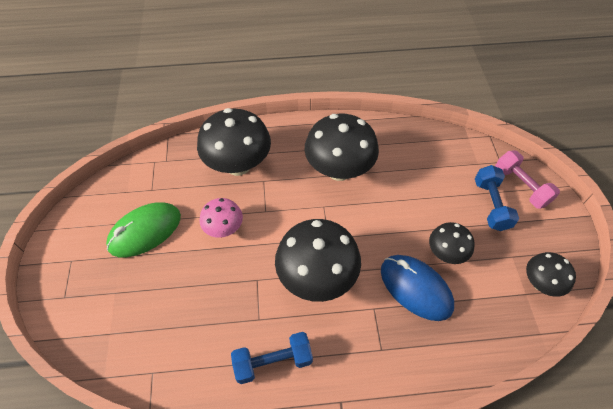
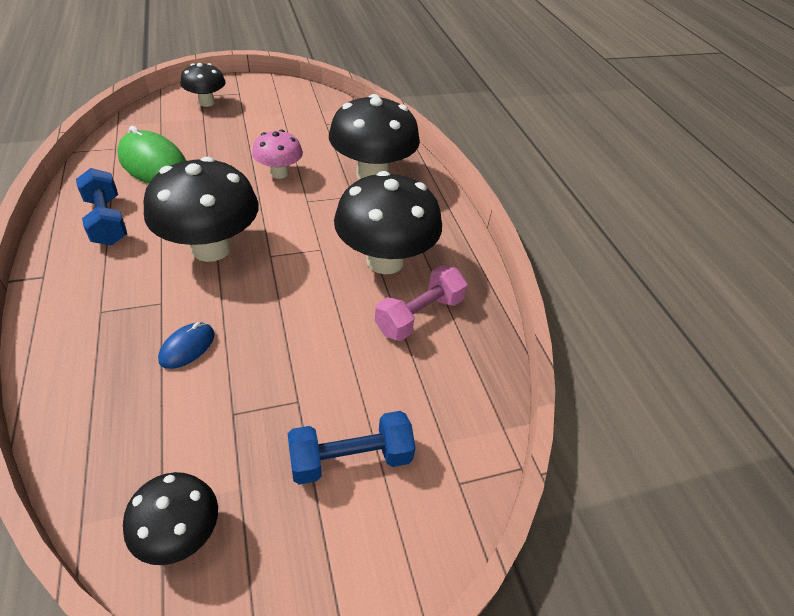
camera: 75 degrees right, 10 degrees down
green mouse [106,202,181,257] -> green mouse moved to [117,126,186,183]
blue mouse [381,255,454,321] -> blue mouse [158,322,215,369], size x0.51
black mushroom [429,222,475,264] -> black mushroom moved to [181,63,225,107]
pink dumbbell [495,150,560,209] -> pink dumbbell moved to [375,265,467,341]

